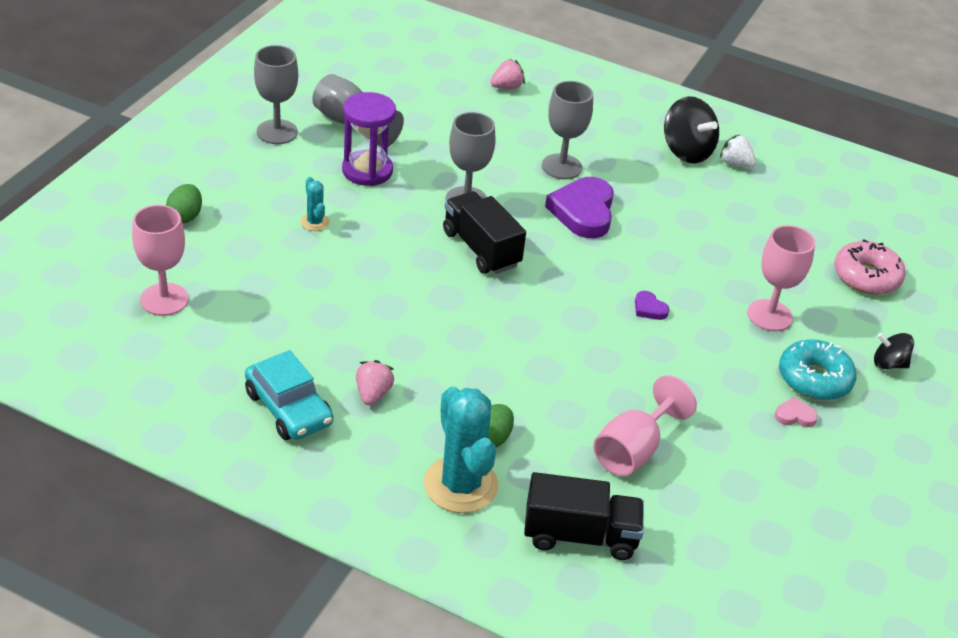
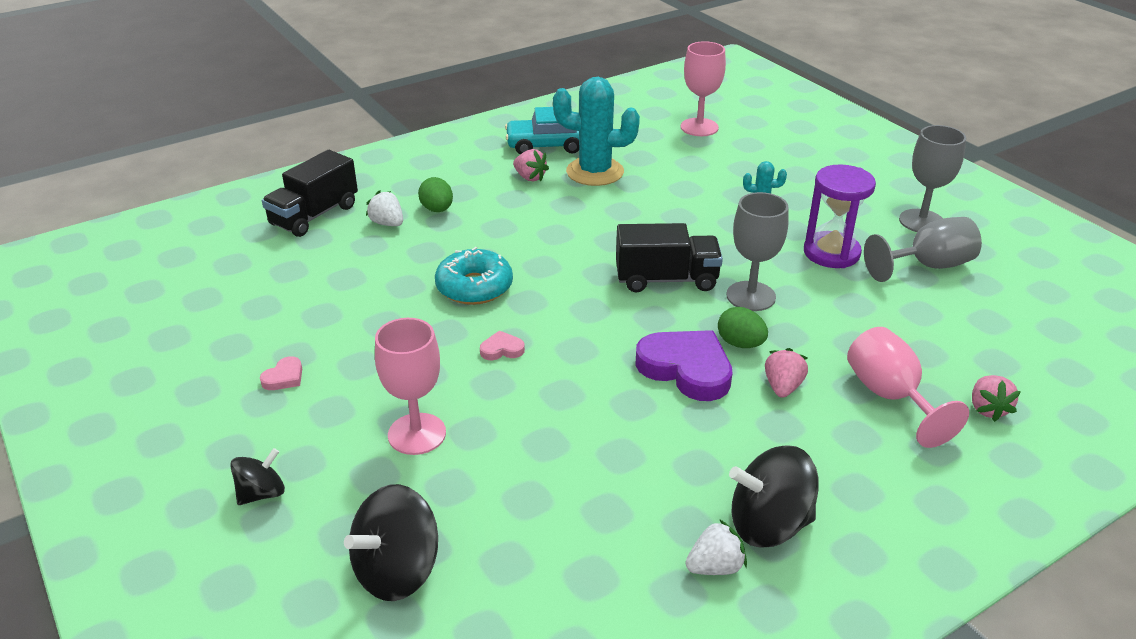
camera: 125 degrees right, 5 degrees down
green egg [166,184,202,223] -> green egg moved to [718,307,768,348]
turquoise cactus [424,387,498,513] -> turquoise cactus moved to [553,77,640,186]
grey goblet [542,81,593,179] -> pink strawberry [765,348,808,398]
pink goblet [593,375,697,476] -> pink goblet moved to [847,327,969,448]
purple heart [635,291,669,320] -> pink heart [480,330,525,360]
turquoise donut [779,339,857,400] -> turquoise donut moved to [435,247,513,305]
pink donut [834,239,906,294] -> black spinning top [344,484,438,601]
none -> white strawberry [366,190,403,226]

